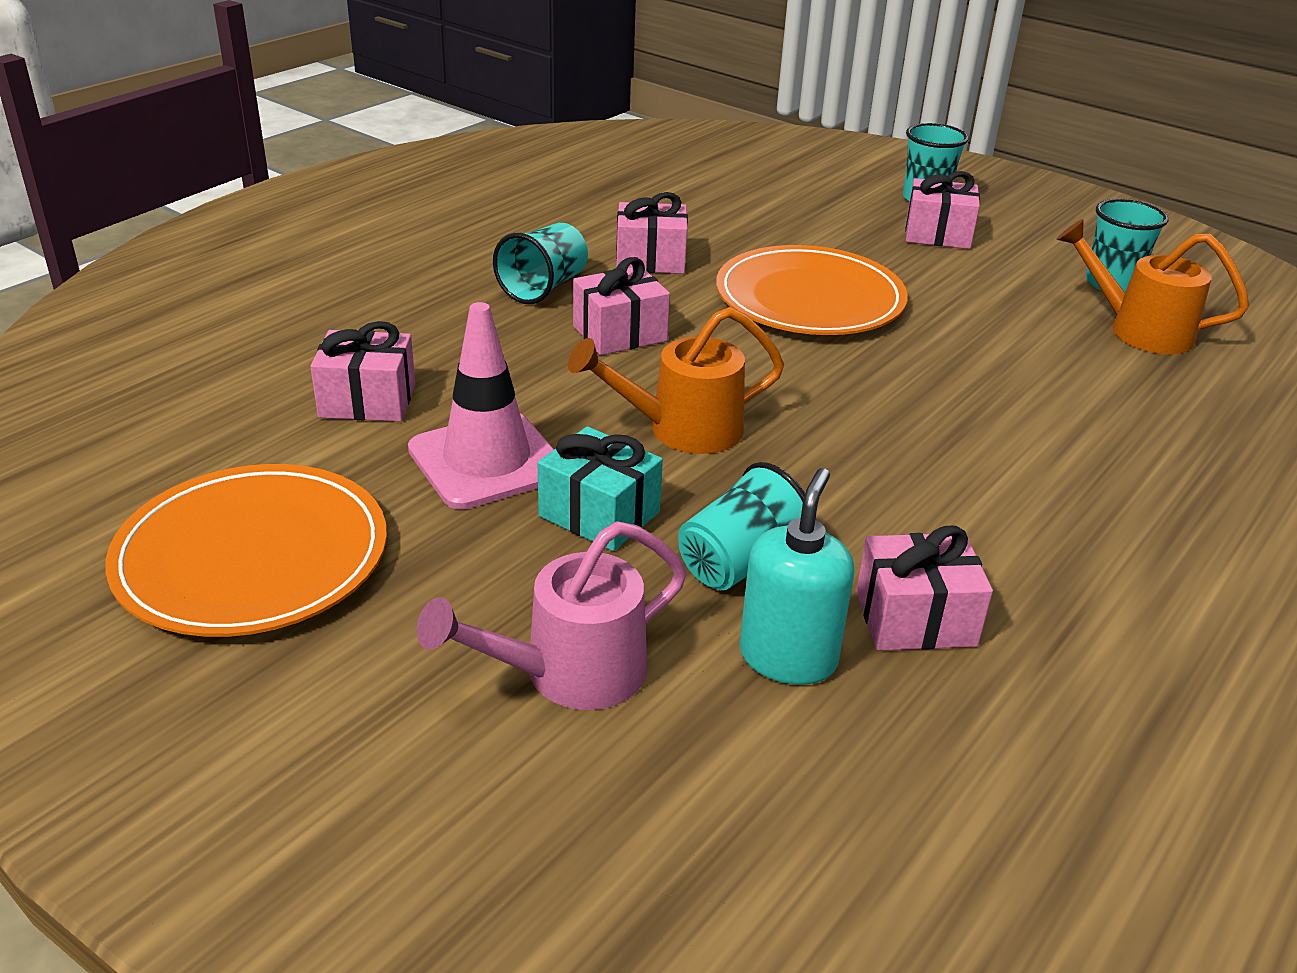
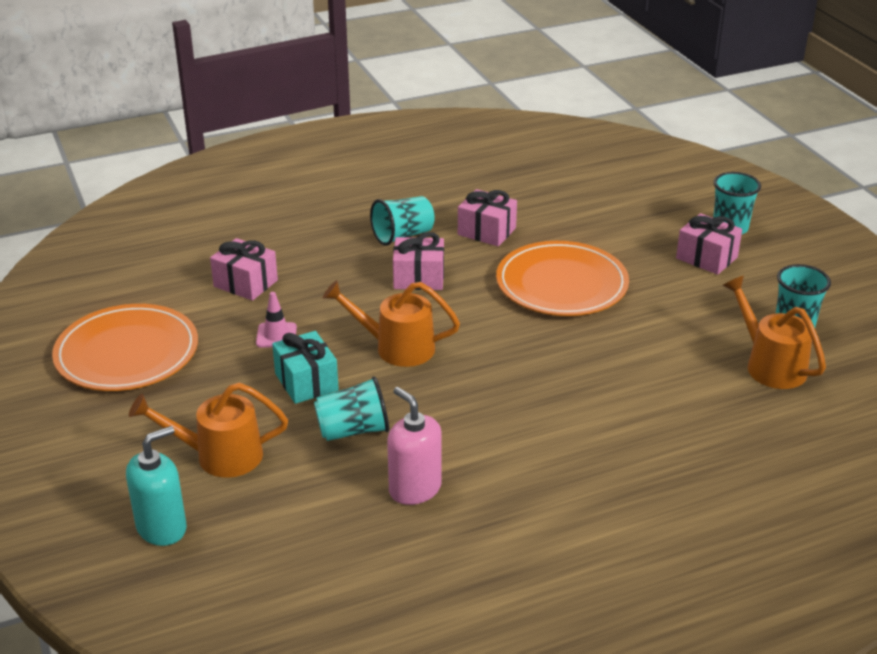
camera: 30 degrees right, 0 degrees up
pink traffic cone [408,302,554,510] -> pink traffic cone [256,292,297,347], size x0.51
pink watering can [417,521,687,710] -> orange watering can [129,383,288,478]
turquoise soap dispenser [739,468,854,685] -> turquoise soap dispenser moved to [126,426,187,546]
pink gift [856,526,993,651] -> pink soap dispenser [387,387,442,505]

